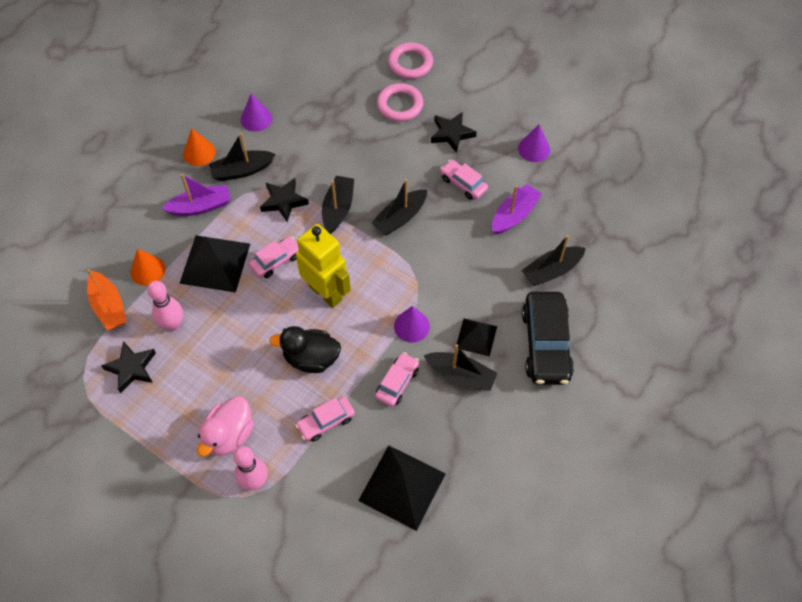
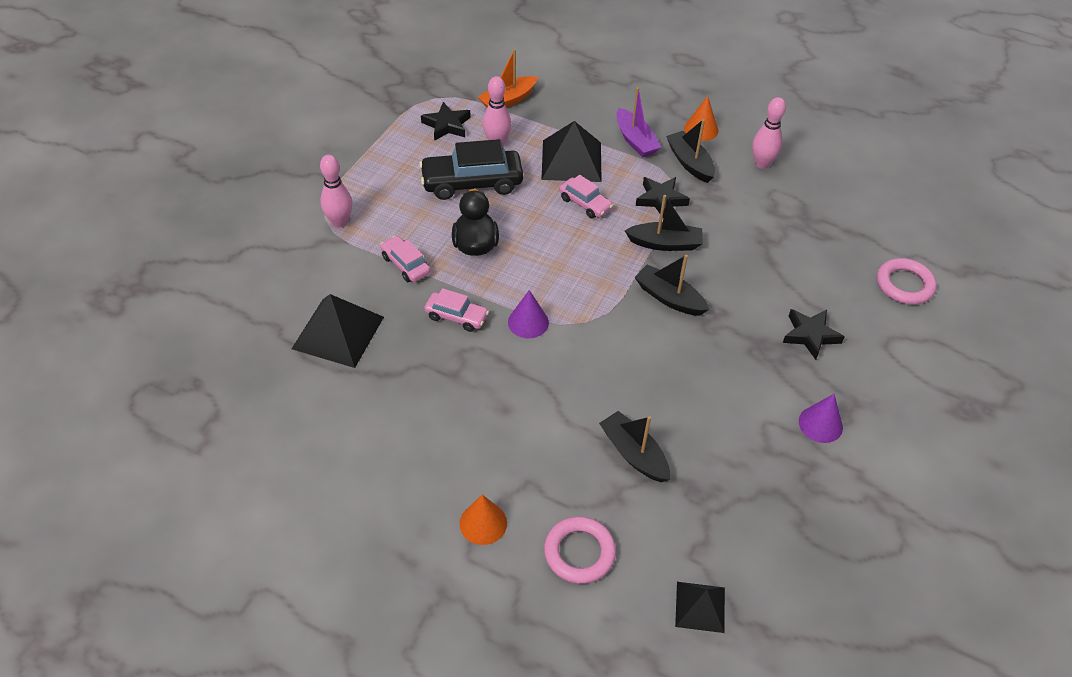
camera: 80 degrees right, 10 degrees down
orange cone [130,248,165,286] -> orange cone moved to [460,495,507,545]
pink duck [197,396,254,456] -> none
purple cone [241,94,272,132] -> pink bowling pin [752,97,786,169]
yellow robot [296,224,351,308] -> none
pink ring [377,83,423,122] -> pink ring moved to [544,516,616,584]
black boat [423,344,497,391] -> none
pink car [440,160,488,200] -> none
black pyramid [457,318,497,357] -> black pyramid moved to [675,582,725,633]
purple boat [492,184,542,235] -> none
black car [522,292,574,385] -> black car moved to [419,139,523,200]

